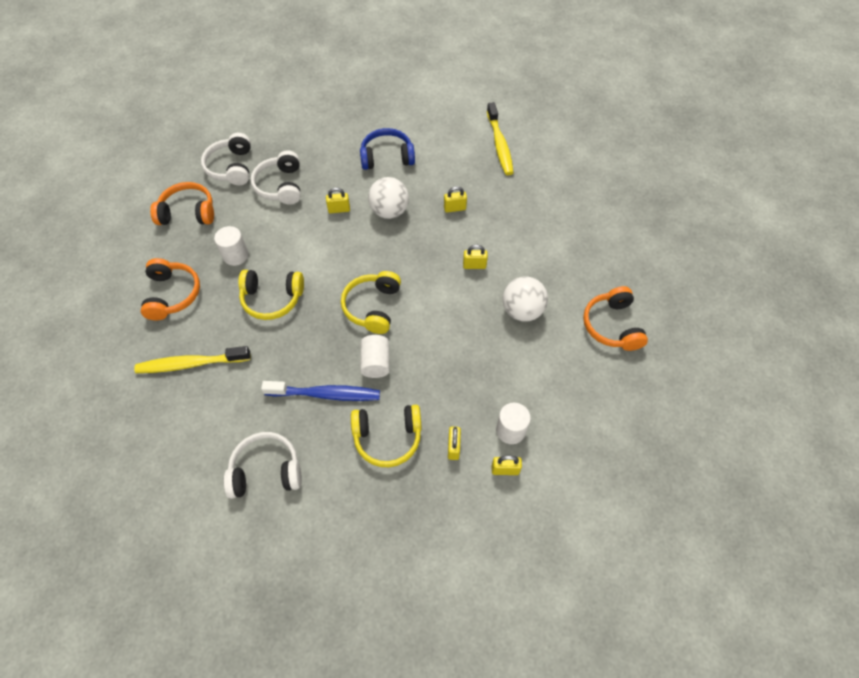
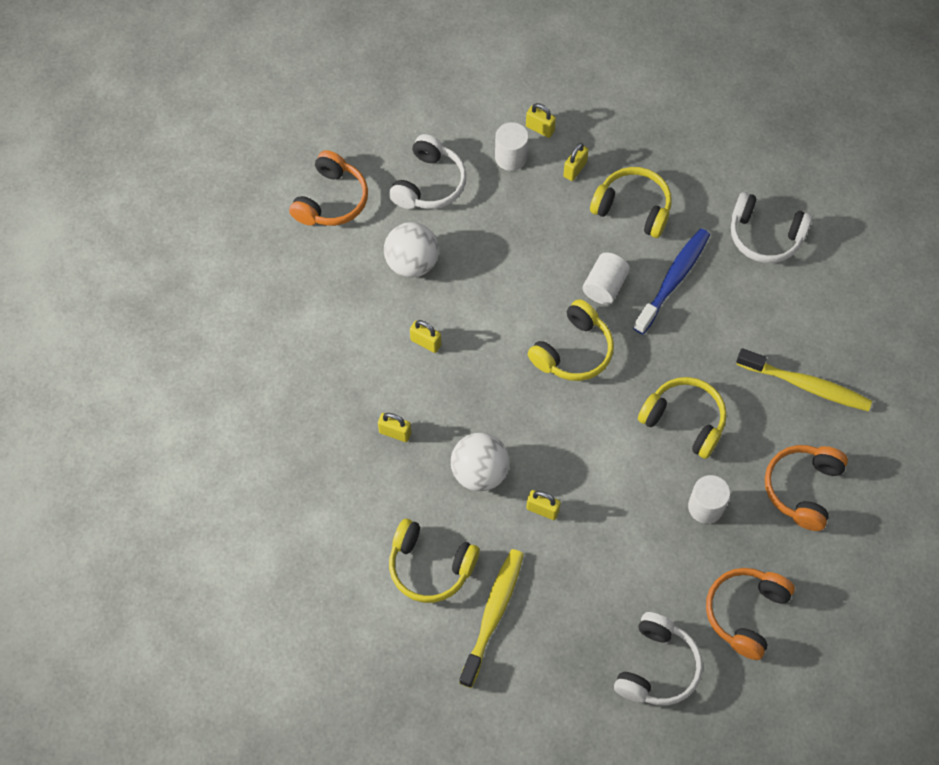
camera: 150 degrees left, 5 degrees up
orange headphones [150,182,214,225] -> orange headphones turned 90 degrees clockwise [706,568,795,660]
white headphones [251,151,301,205] -> white headphones moved to [389,134,466,209]
blue toothbrush [261,381,380,401] -> blue toothbrush turned 90 degrees clockwise [633,229,710,334]
blue headphones [360,128,415,170] -> yellow headphones [389,519,480,603]
yellow toothbrush [487,102,514,175] -> yellow toothbrush moved to [459,549,524,688]

